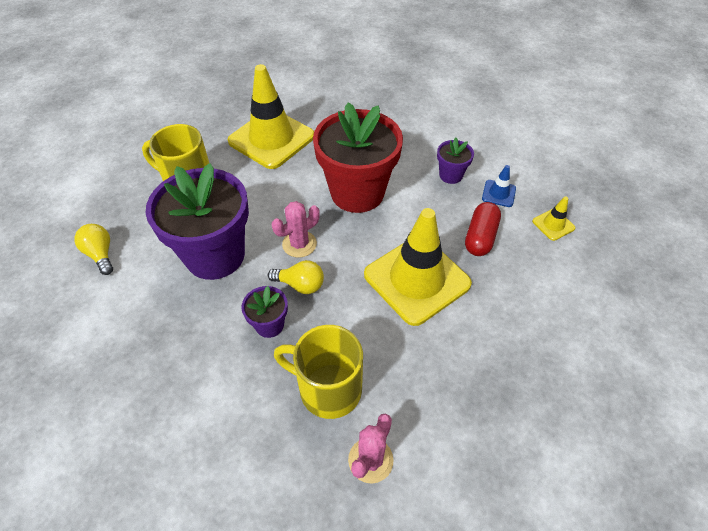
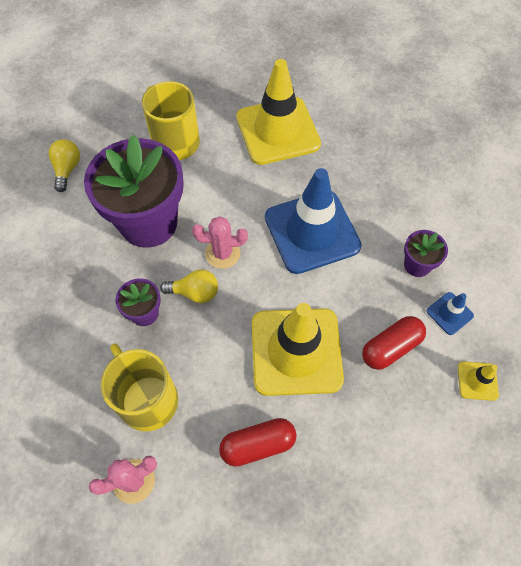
camera: 35 degrees right, 10 degrees up
yellow light bulb [268,260,324,294] -> yellow light bulb turned 45 degrees counterclockwise [160,269,218,303]
red flower pot [313,102,403,213] -> blue traffic cone [265,168,362,274]
none -> red capsule [219,418,296,467]

